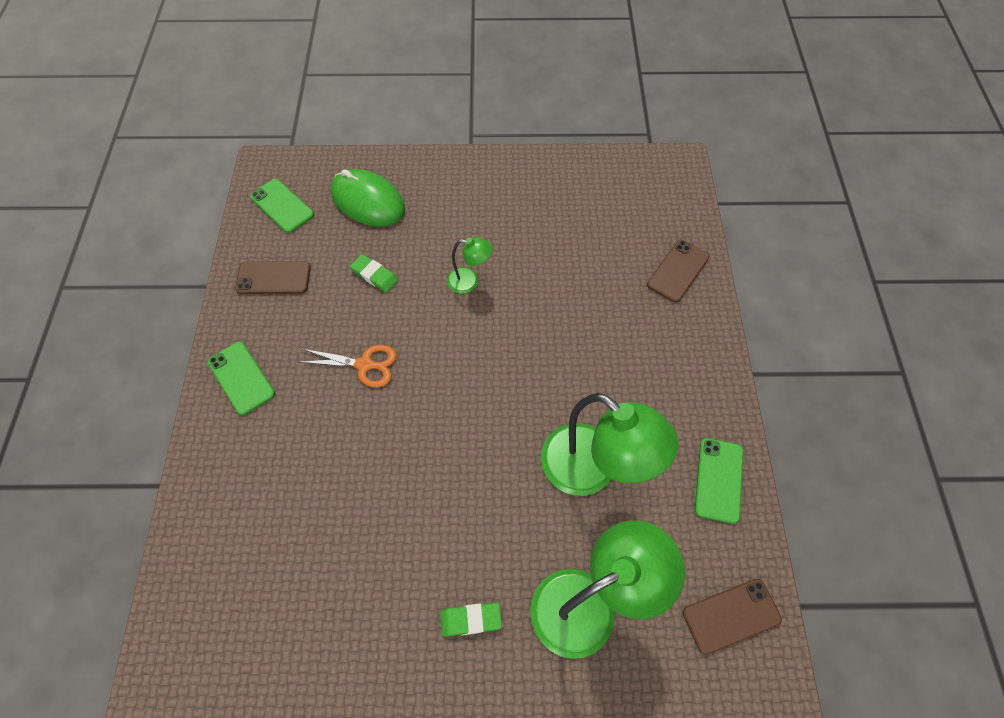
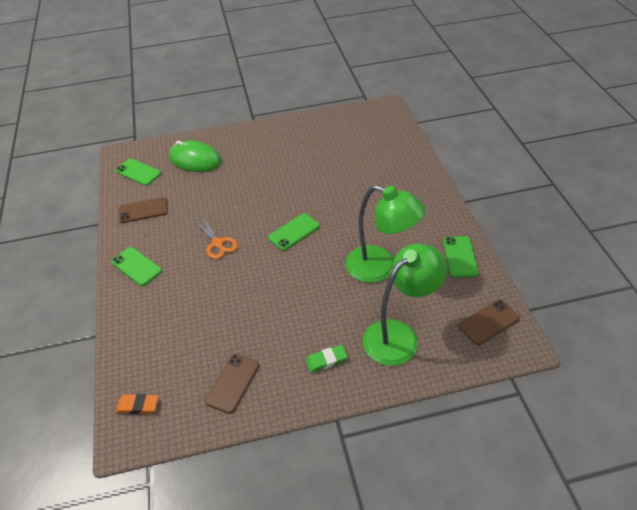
camera: 10 degrees left, 15 degrees down
orange scissors [301,345,397,387] -> orange scissors turned 60 degrees clockwise [194,216,238,259]
green eraser [350,254,398,293] -> none
green lamp [447,237,492,294] -> none
brown phone [647,240,710,303] -> brown phone moved to [205,354,259,414]
none -> orange eraser [116,394,159,414]
none -> green phone [268,213,320,251]

